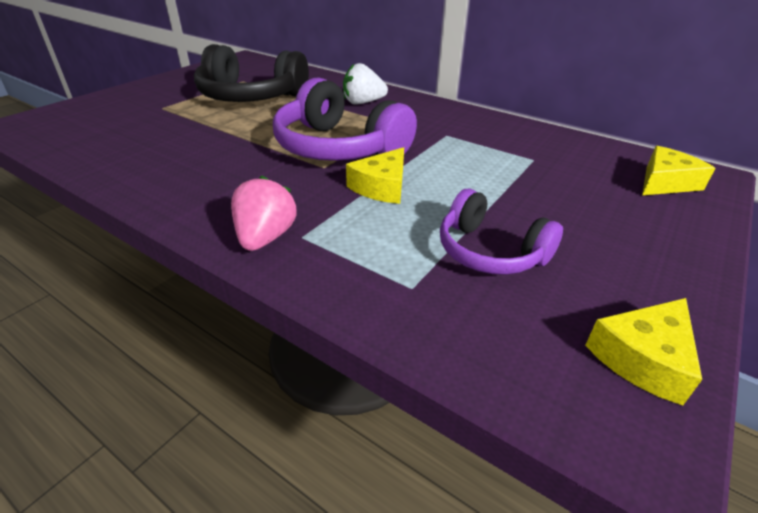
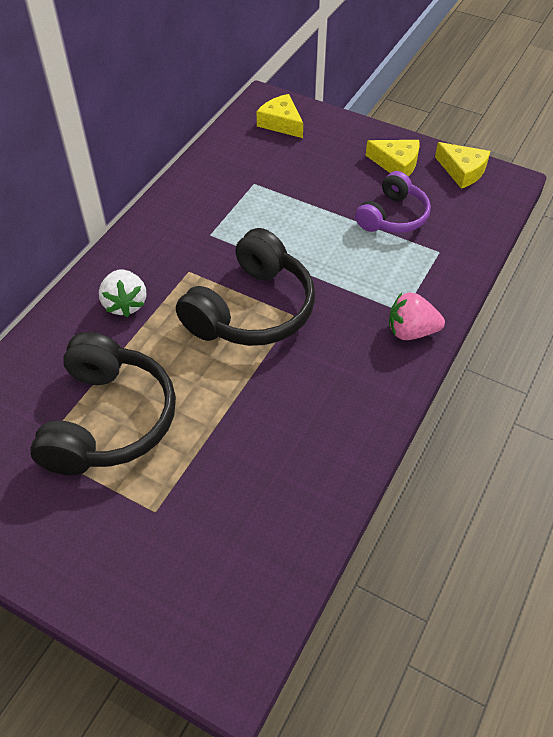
camera: 95 degrees left, 15 degrees up
purple headphones [273,77,417,161] -> black headphones [176,228,315,346]
yellow cheese [346,147,404,204] -> yellow cheese moved to [366,140,420,177]

